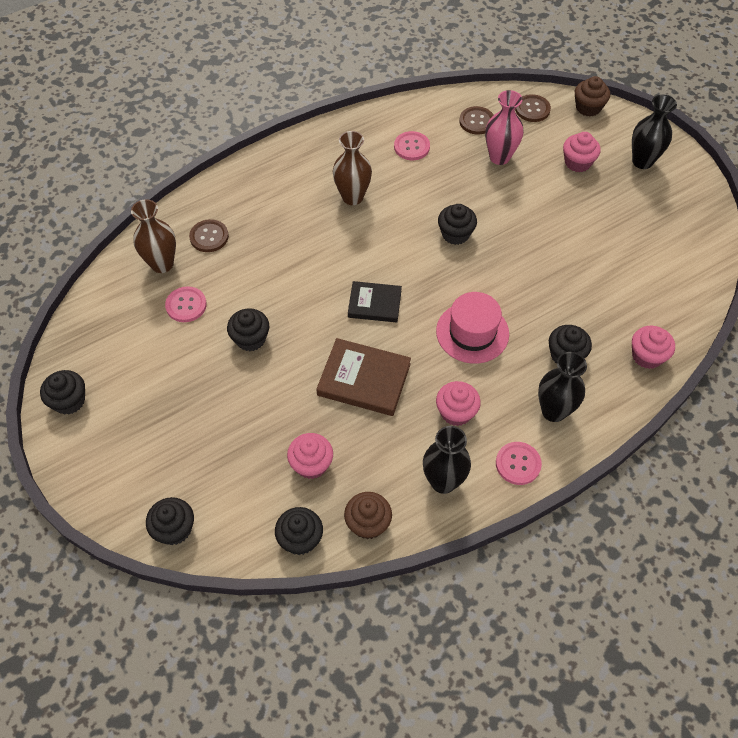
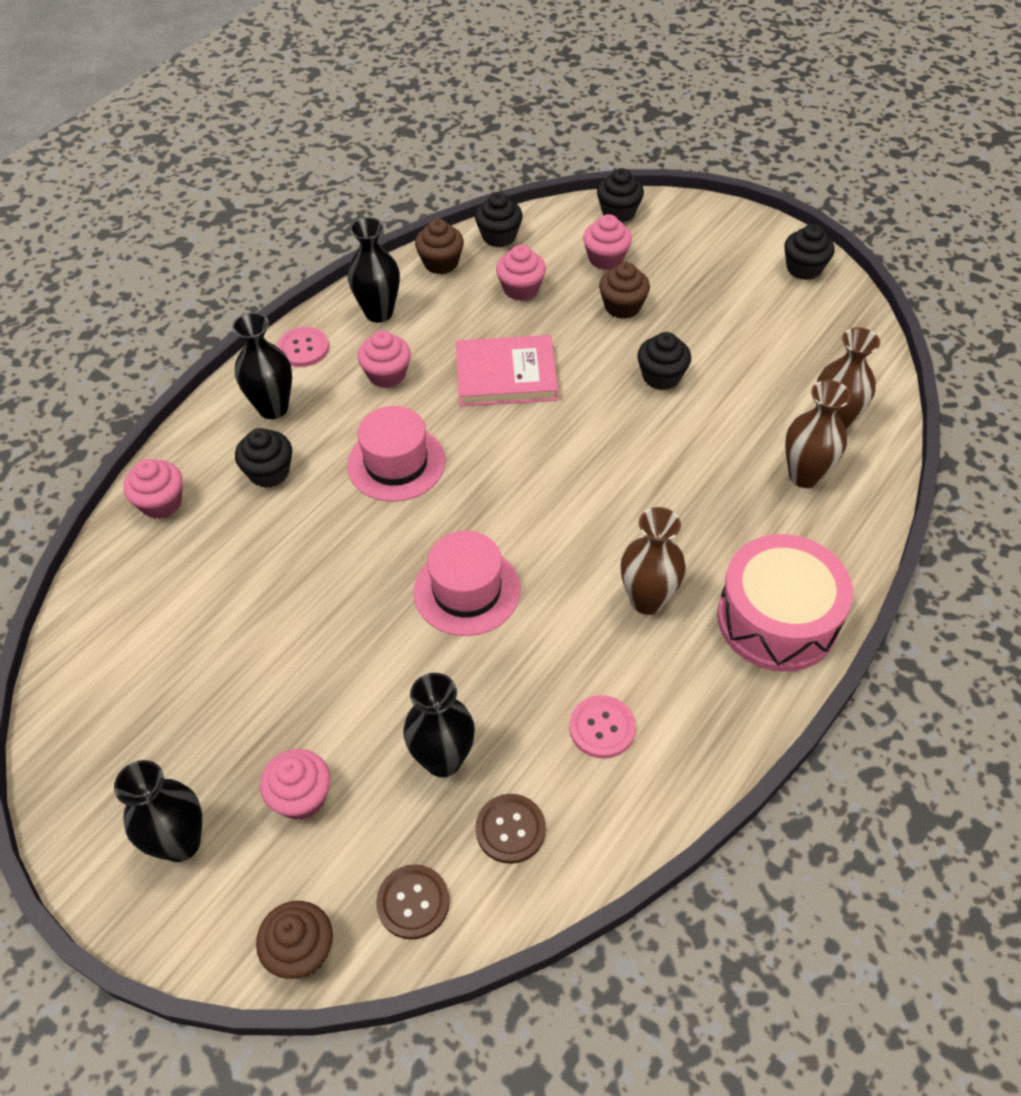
camera: 160 degrees right, 5 degrees down
pink button [165,286,207,322] -> none
brown button [189,219,229,252] -> brown vase [785,380,851,488]
brown book [316,338,411,416] -> pink book [456,335,558,406]
black book [348,281,402,323] -> none
black cupcake [438,204,477,245] -> pink hat [413,531,521,636]
pink vase [485,90,524,165] -> black vase [403,673,475,777]
none -> pink cupcake [583,214,632,270]
none -> brown cupcake [599,262,650,319]
none -> pink drum [717,534,853,672]

